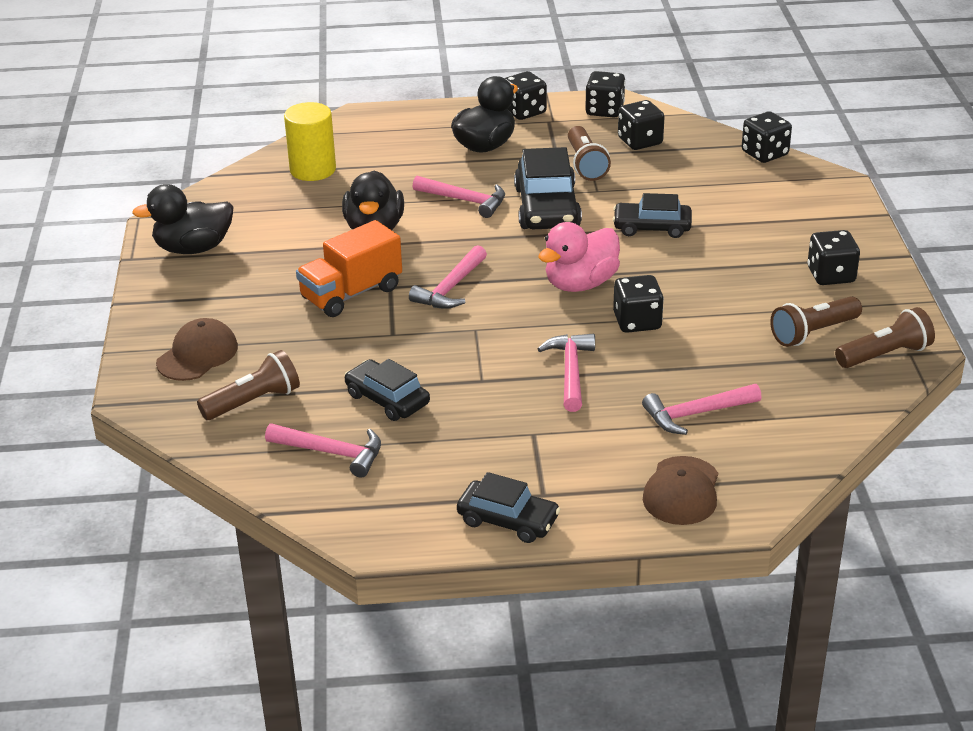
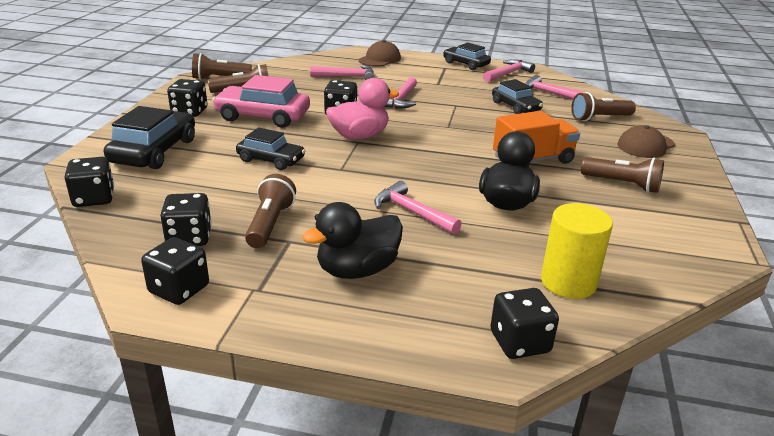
camera: 165 degrees left, 5 degrees down
black duck [132,184,233,254] -> none
pink hammer [409,245,487,309] -> pink hammer moved to [483,59,535,82]
black dice [505,71,547,120] -> black dice moved to [490,288,559,359]
black car [514,147,582,229] -> black car moved to [104,106,195,169]
none -> pink car [212,75,310,128]
none -> brown flashlight [581,157,664,193]

